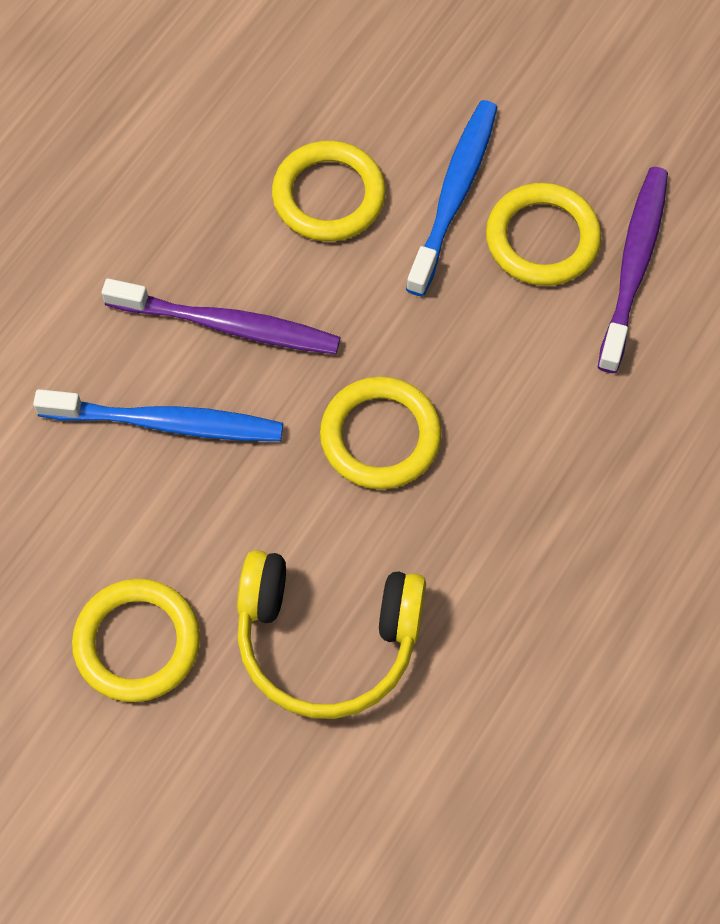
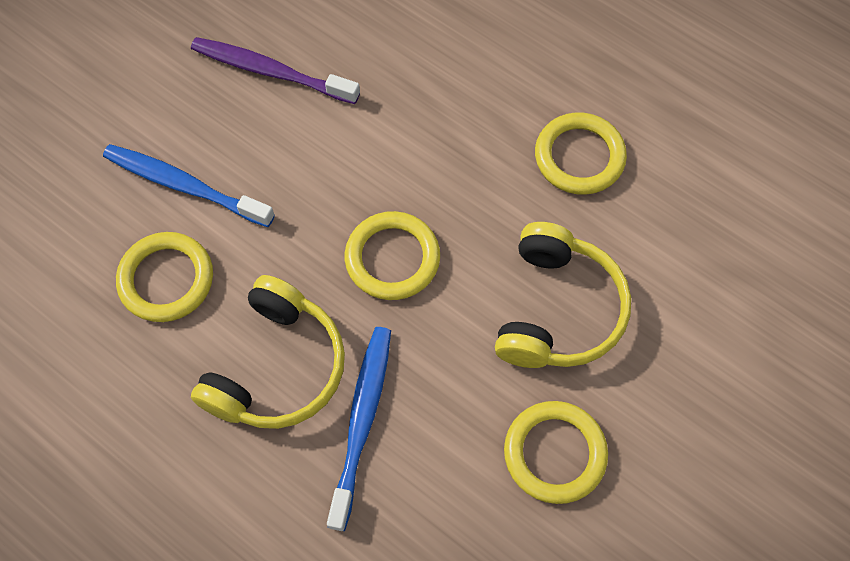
camera: 85 degrees left, 0 degrees up
purple toothbrush [102,278,341,354] -> yellow headphones [191,275,345,429]
yellow ring [486,183,601,286] -> yellow ring moved to [535,112,627,195]

